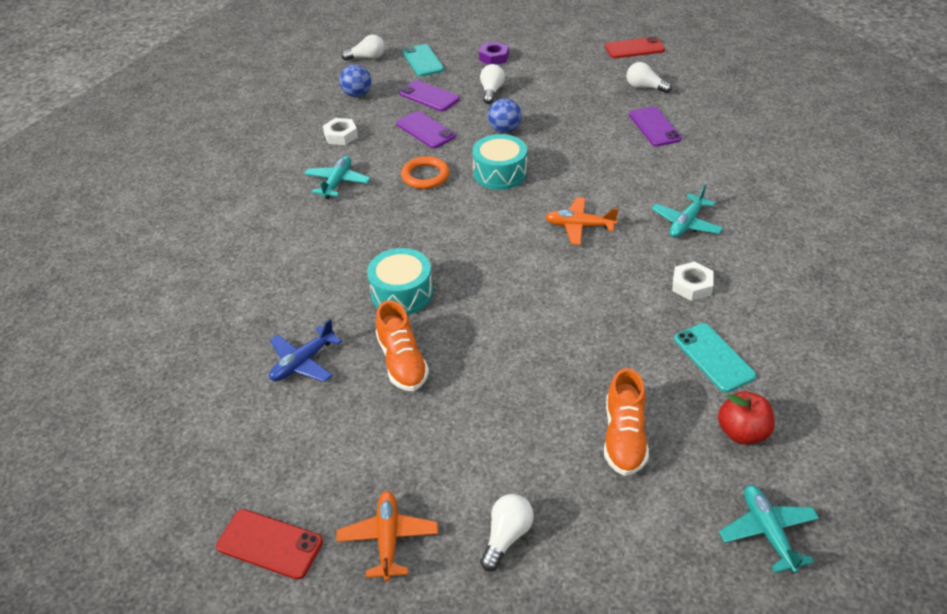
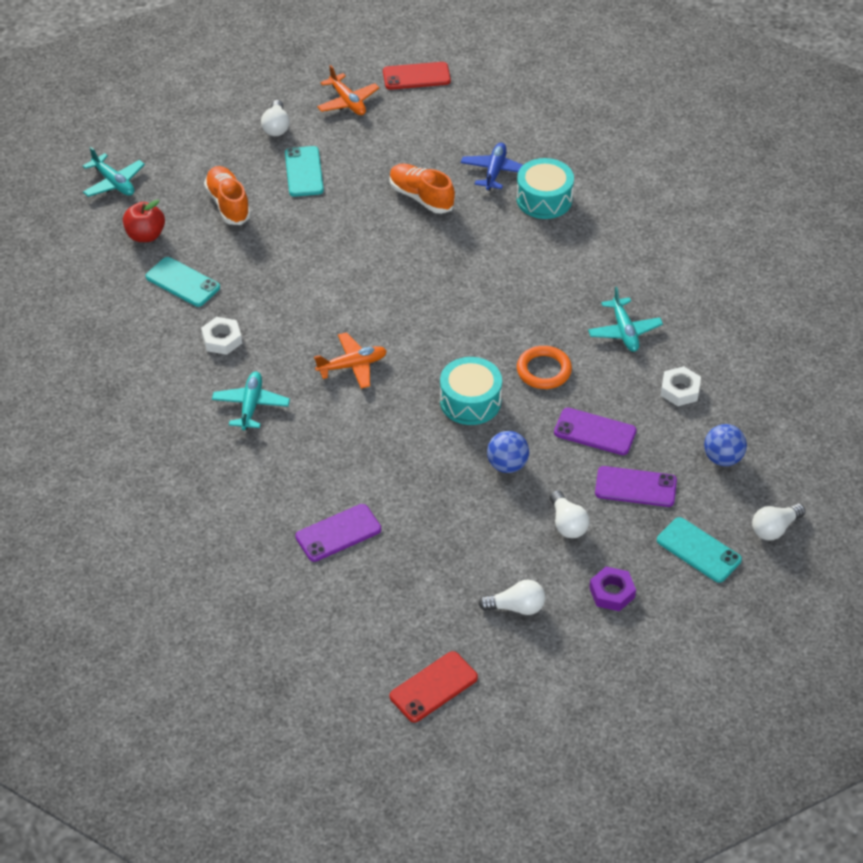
camera: 150 degrees right, 5 degrees up
turquoise drum [367,248,433,315] -> turquoise drum moved to [516,158,574,219]
white light bulb [627,62,672,93] -> white light bulb moved to [478,580,545,615]
purple phone [629,107,682,146] -> purple phone turned 75 degrees counterclockwise [295,504,381,562]
none -> turquoise phone [285,146,324,197]

